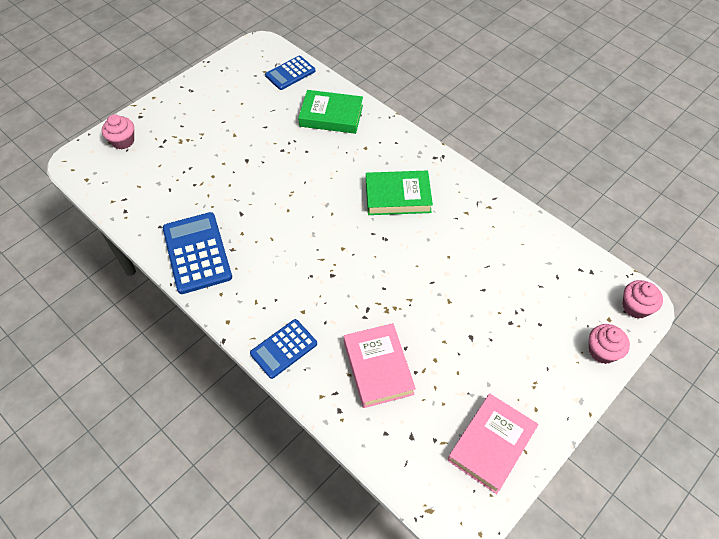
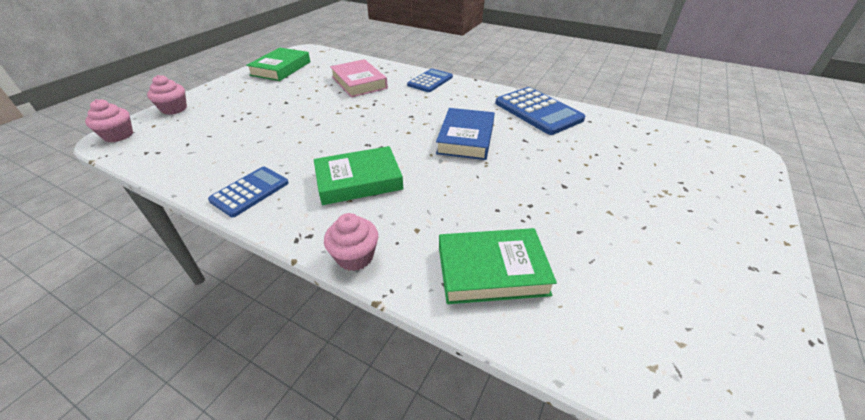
camera: 165 degrees right, 15 degrees down
pink cupcake [102,114,134,149] -> pink cupcake moved to [324,213,378,271]
blue calculator [265,56,315,90] -> blue calculator moved to [208,167,289,217]
pink book [447,394,539,494] -> green book [246,48,310,81]
none -> blue book [436,108,495,160]

